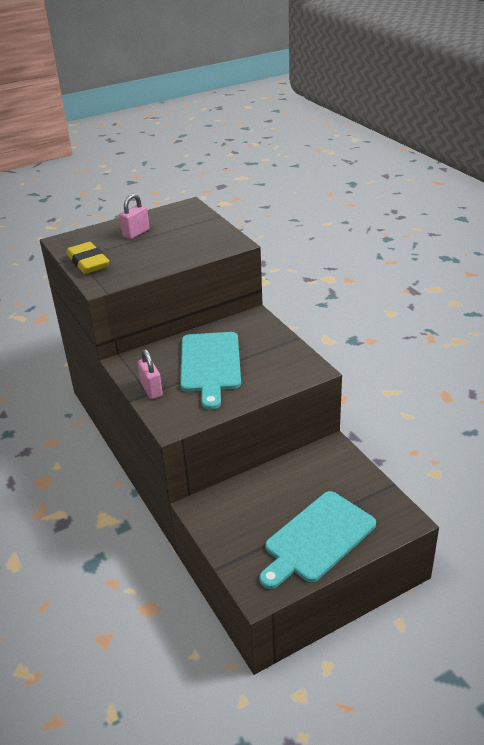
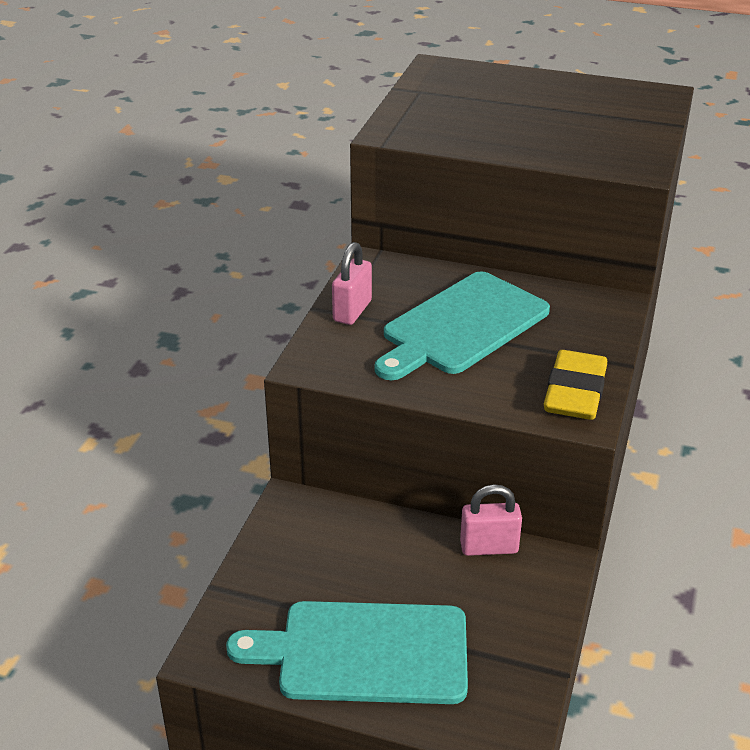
camera: 45 degrees right, 0 degrees up
yellow eraser [66,242,109,274] -> yellow eraser moved to [544,350,607,420]
pink padlock [120,193,150,239] -> pink padlock moved to [460,484,522,556]

